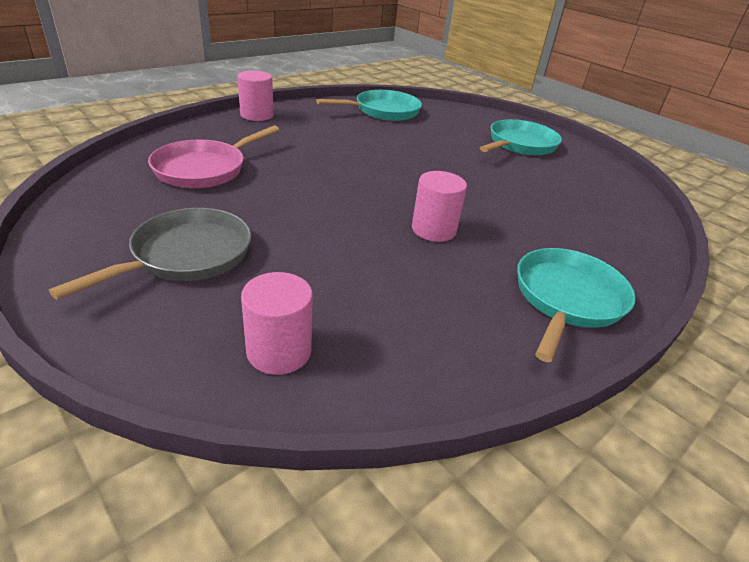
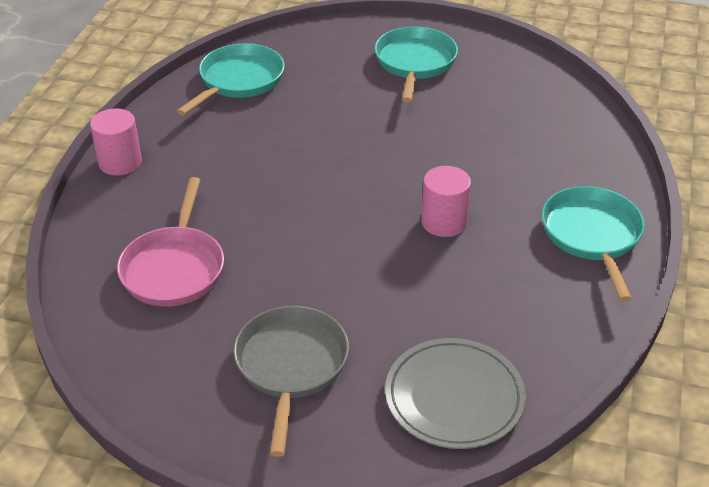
camera: 30 degrees left, 5 degrees up
pink cylinder [241,272,313,375] -> grey plate [385,338,526,449]

